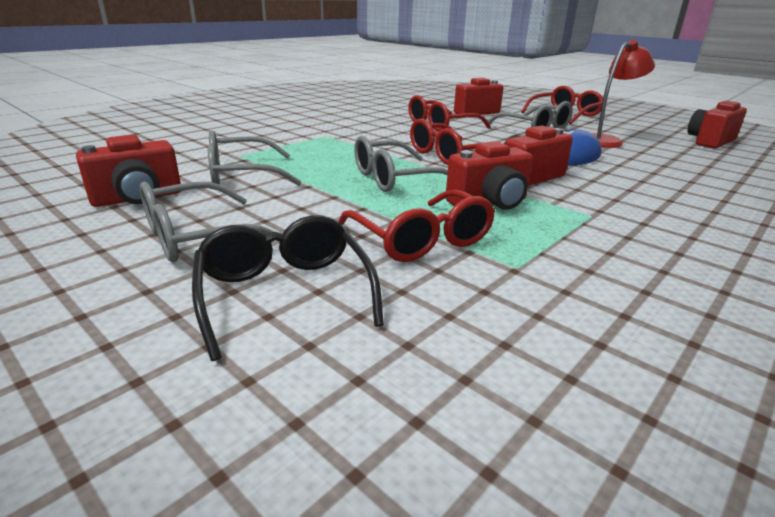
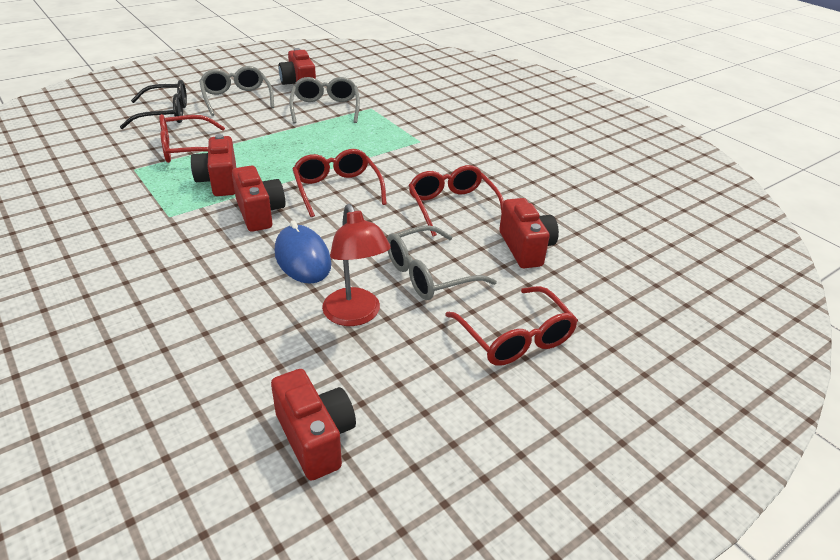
camera: 100 degrees right, 10 degrees up
grey glasses [354,135,448,192] -> none

